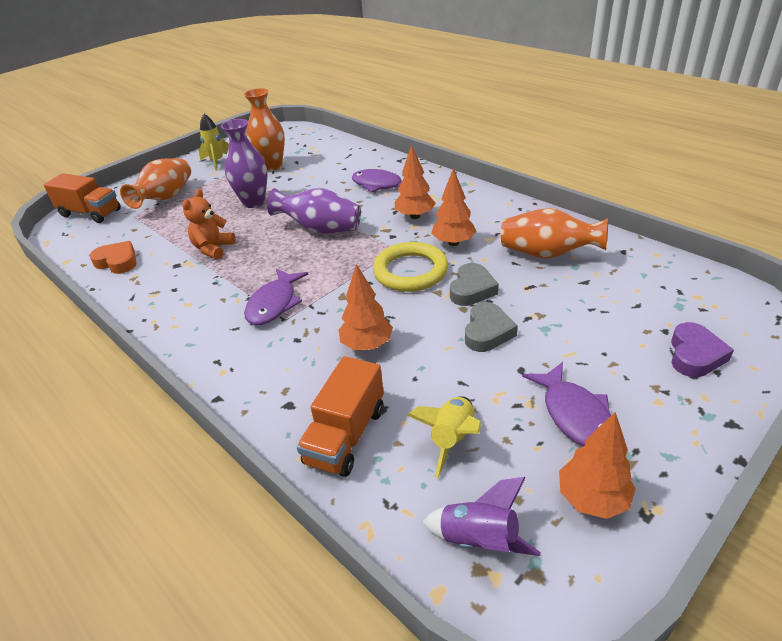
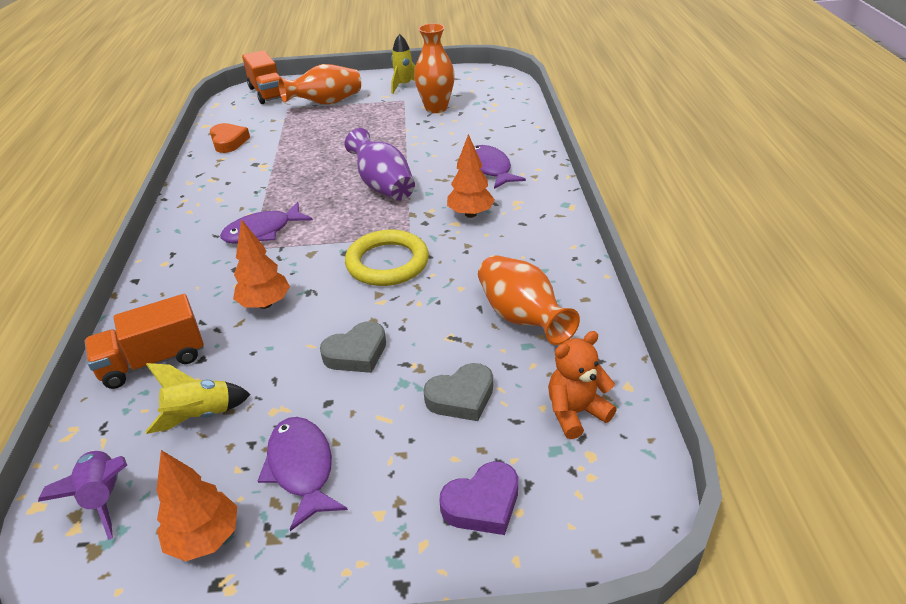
camera: 40 degrees right, 0 degrees up
orange teddy bear [182,189,236,259] -> orange teddy bear moved to [548,331,617,439]
purple vase [221,119,267,208] -> none
orange tree [431,168,476,246] -> none
grey heart [450,263,499,306] -> grey heart moved to [424,363,493,421]
purple fish [522,362,611,446] -> purple fish turned 135 degrees clockwise [258,417,348,531]

